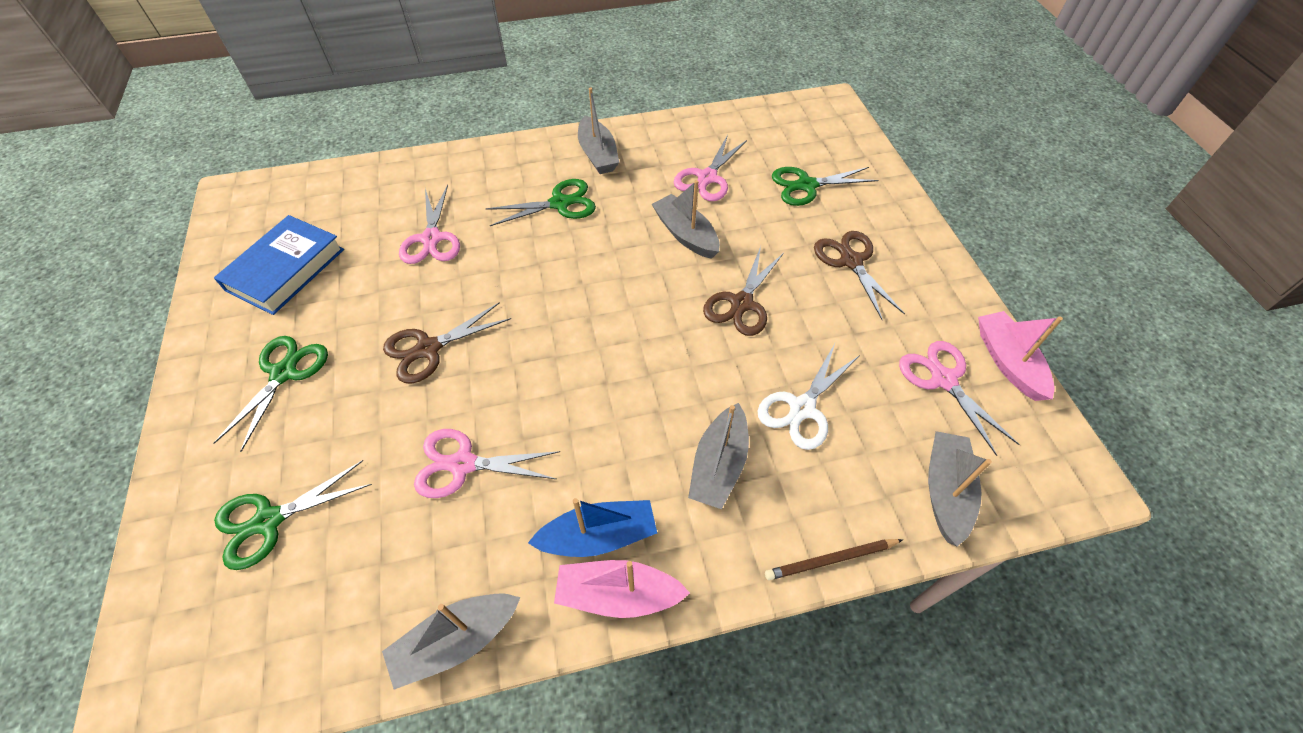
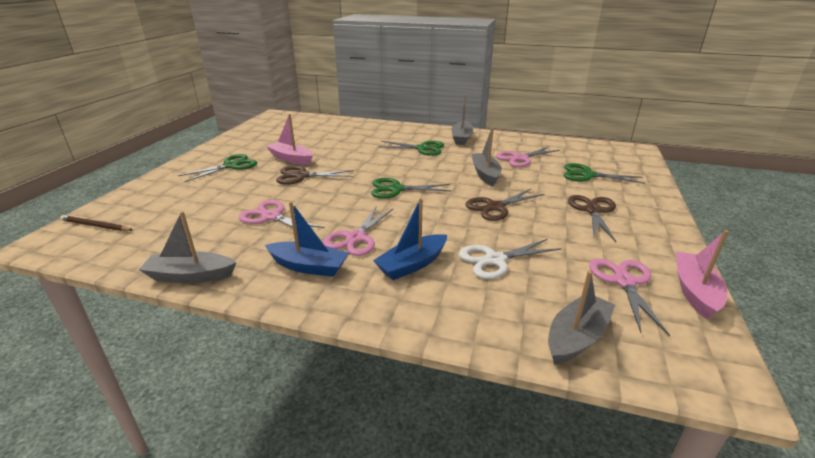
camera: 30 degrees right, 25 degrees down
blue book [214,215,344,315] -> none
green scissors [214,460,372,570] -> green scissors moved to [371,178,452,199]
pink scissors [399,185,460,264] -> pink scissors moved to [323,206,393,256]
pink boat [554,560,690,618] -> pink boat moved to [266,114,313,165]
grey boat [688,403,749,509] -> blue boat [373,198,447,280]
brown pencil [765,539,903,580] -> brown pencil moved to [60,215,133,231]

